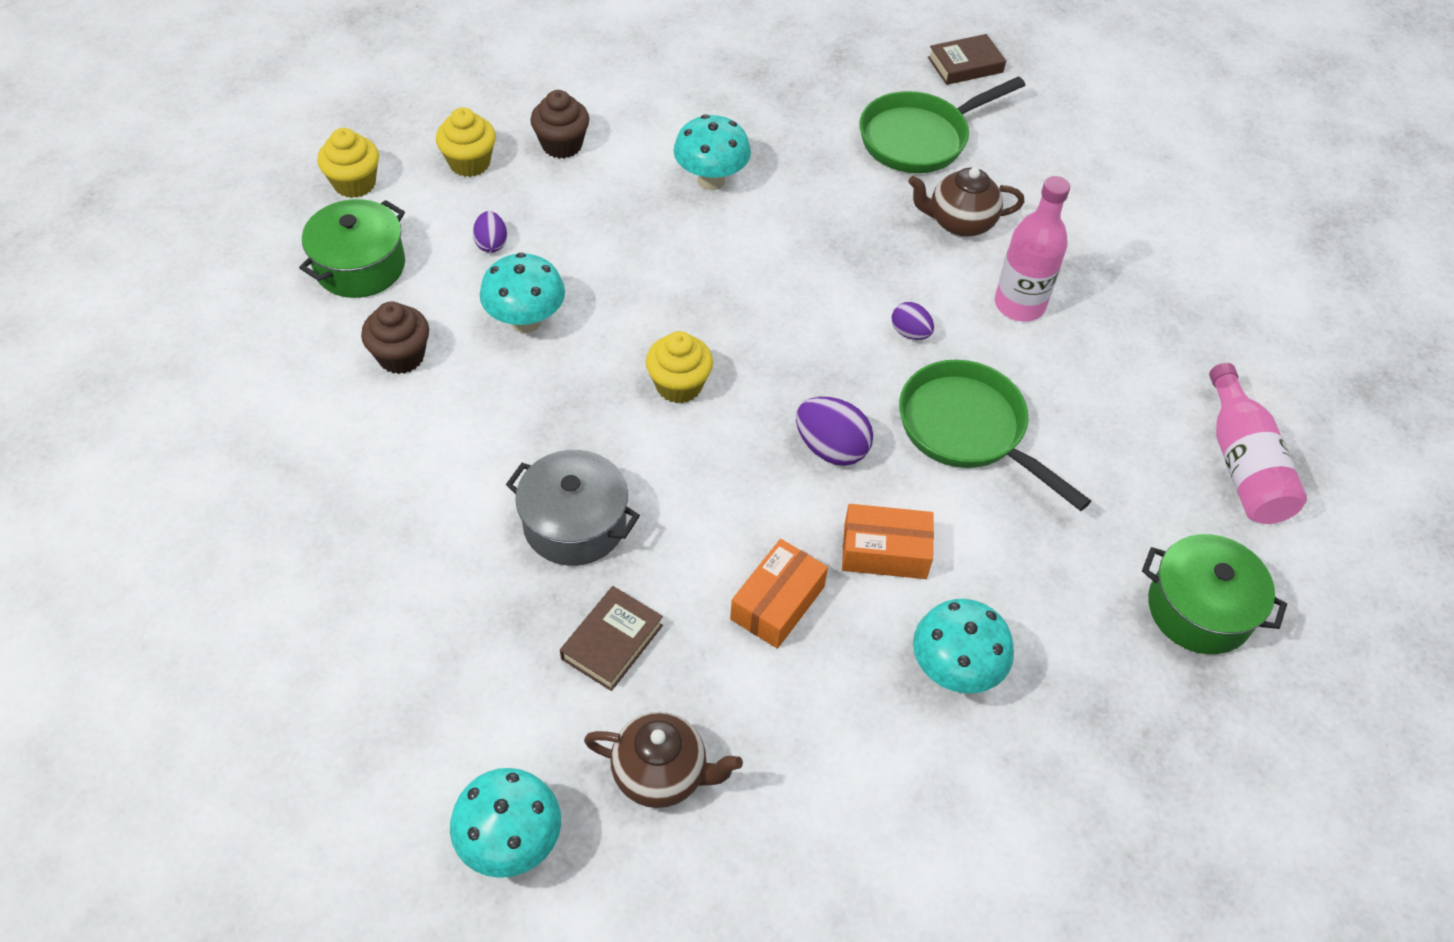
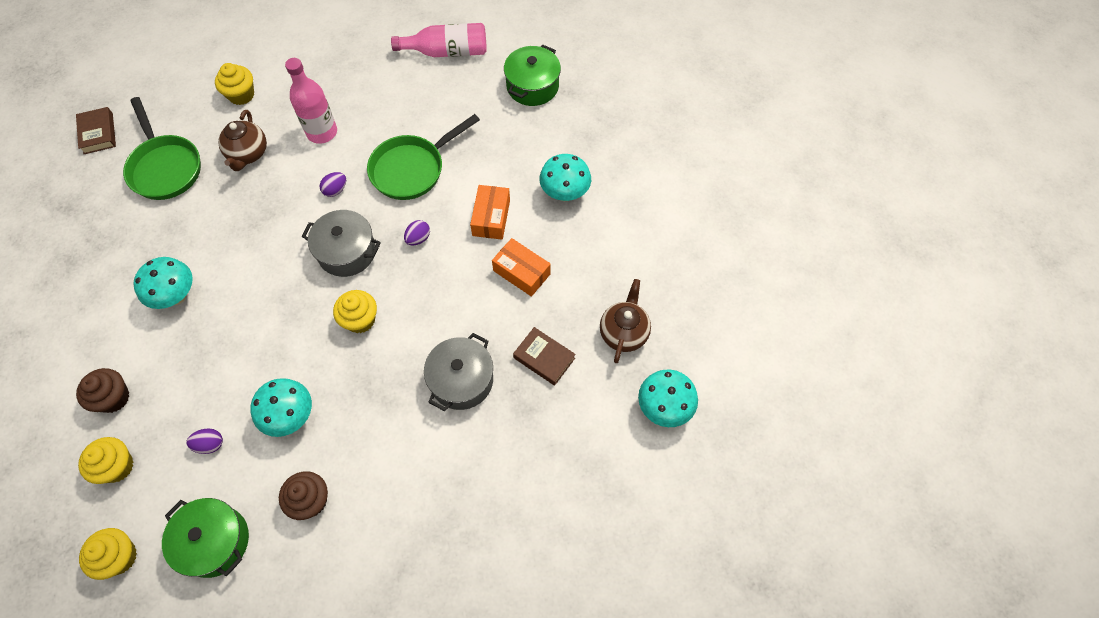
camera: 85 degrees left, 10 degrees up
purple egg [796,397,873,466] -> purple egg [404,220,430,246], size x0.60
none -> yellow cupcake [215,63,254,105]
none -> grey pot [302,210,381,277]

